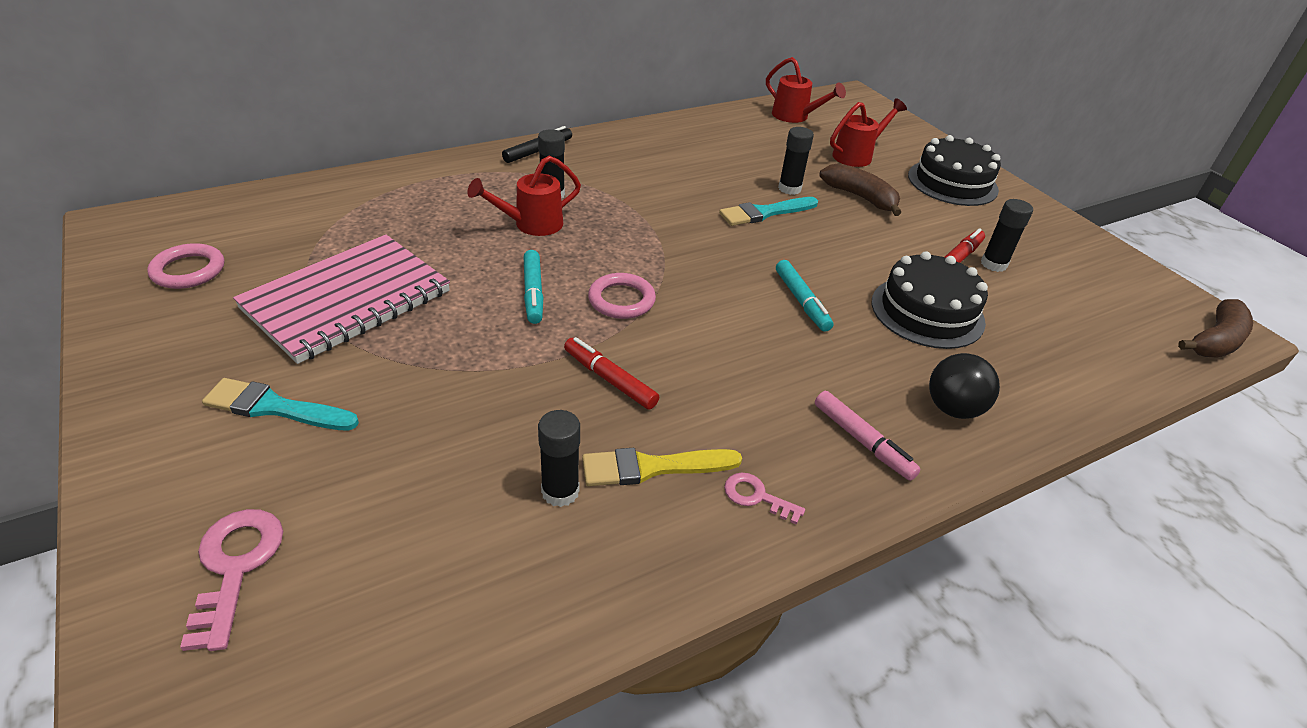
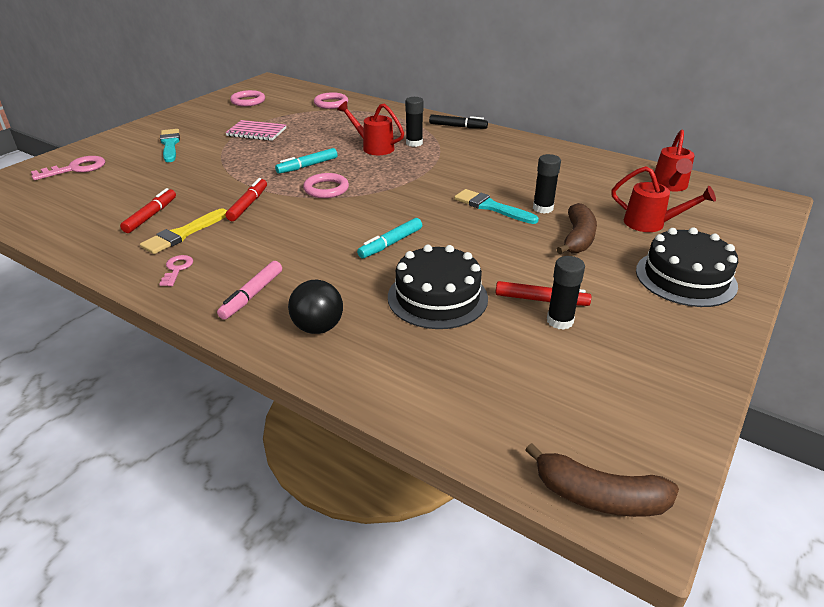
camera: 65 degrees right, 5 degrees down
pink notebook [233,234,450,364] -> pink notebook [225,120,286,141], size x0.55
black glue stick [538,410,580,507] -> red marker [120,188,176,233]
yellow brush [582,448,742,486] -> yellow brush turned 105 degrees counterclockwise [140,208,227,254]
none -> pink ring [314,92,348,109]

